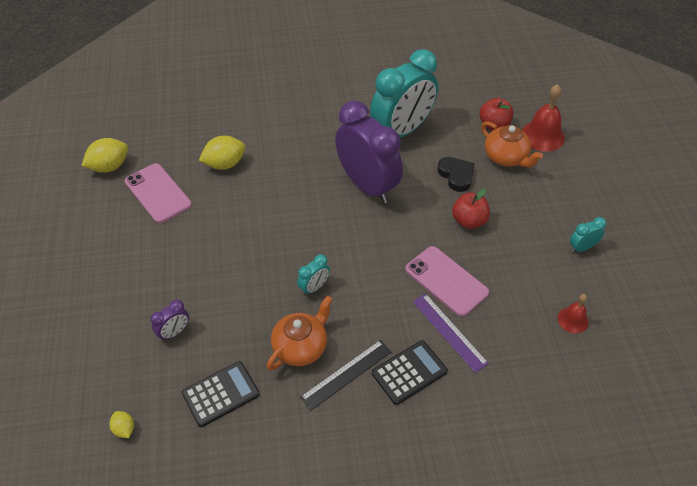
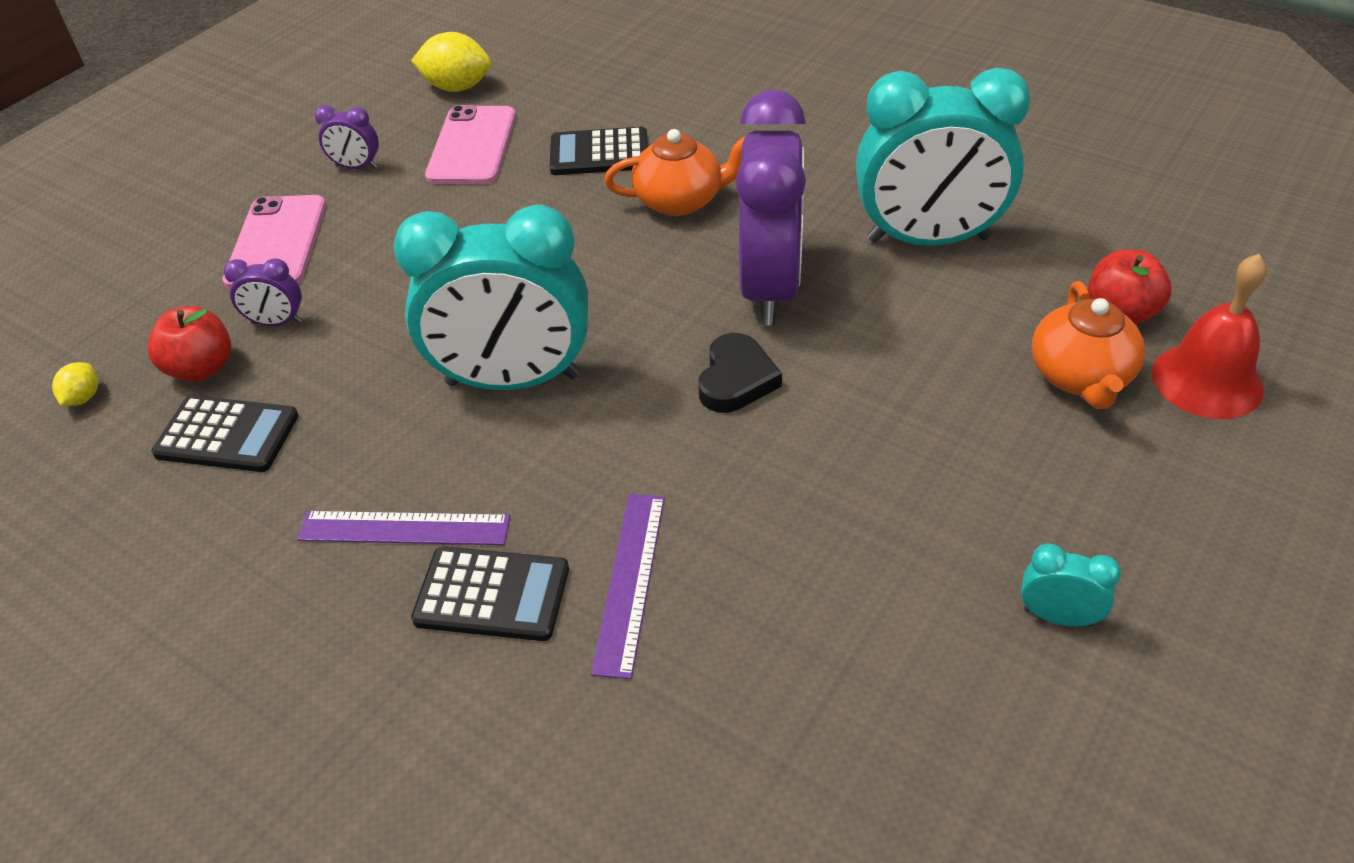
camera: 45 degrees right, 5 degrees down
yellow lemon [199,136,245,170] -> black calculator [550,127,648,175]
orange teapot [267,295,333,371] -> orange teapot moved to [604,129,745,216]
turquoise clock [297,254,330,296] -> turquoise clock [394,205,588,390], size x2.44
black ruler [300,340,391,410] -> purple ruler [297,511,510,545]
pink phone [405,246,489,317] -> pink phone moved to [223,195,326,289]
black heart [437,157,475,192] -> black heart moved to [698,333,782,413]
red apple [452,189,490,229] -> red apple moved to [148,306,231,382]
red bell [558,294,589,333] -> none
none -> purple clock [315,105,379,169]

